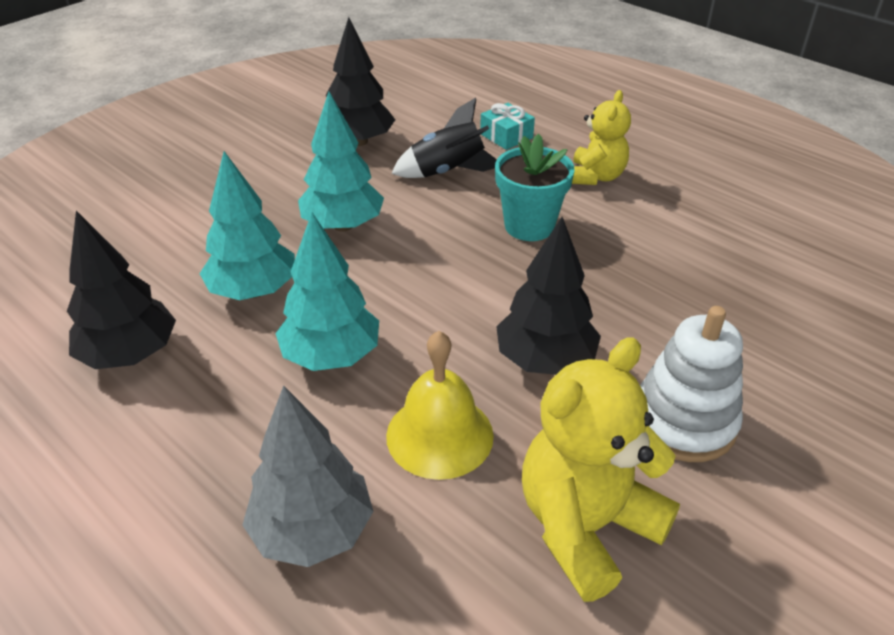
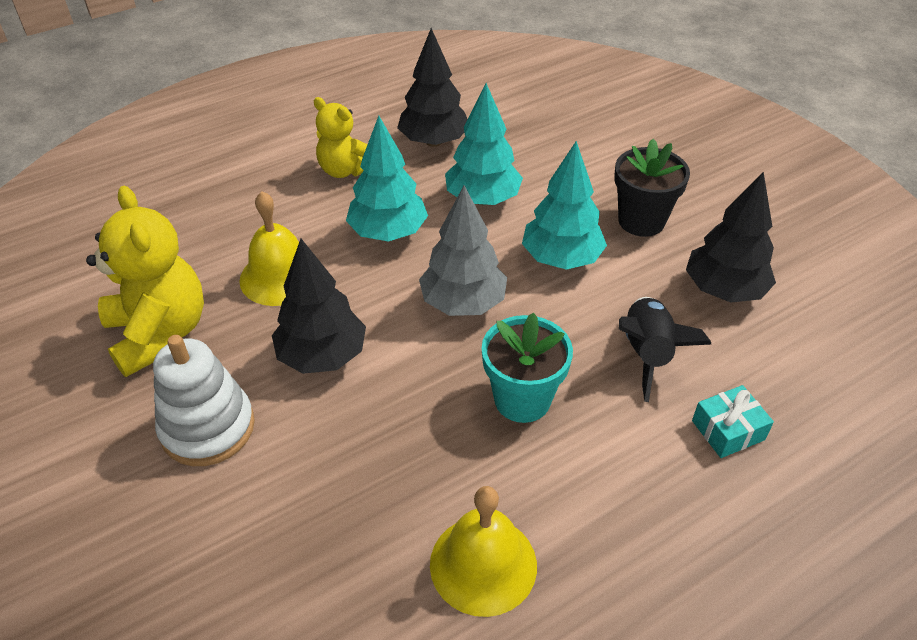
camera: 105 degrees right, 5 degrees up
grey tree [242,385,373,567] -> grey tree moved to [419,185,507,316]
yellow teddy bear [572,90,631,185] -> yellow teddy bear moved to [314,97,368,178]
none -> yellow bell [430,486,537,617]
none -> black flower pot [614,139,690,237]

